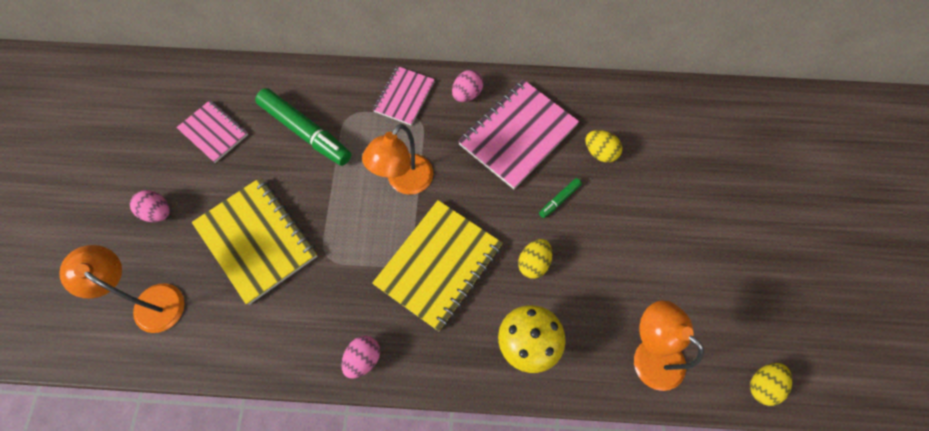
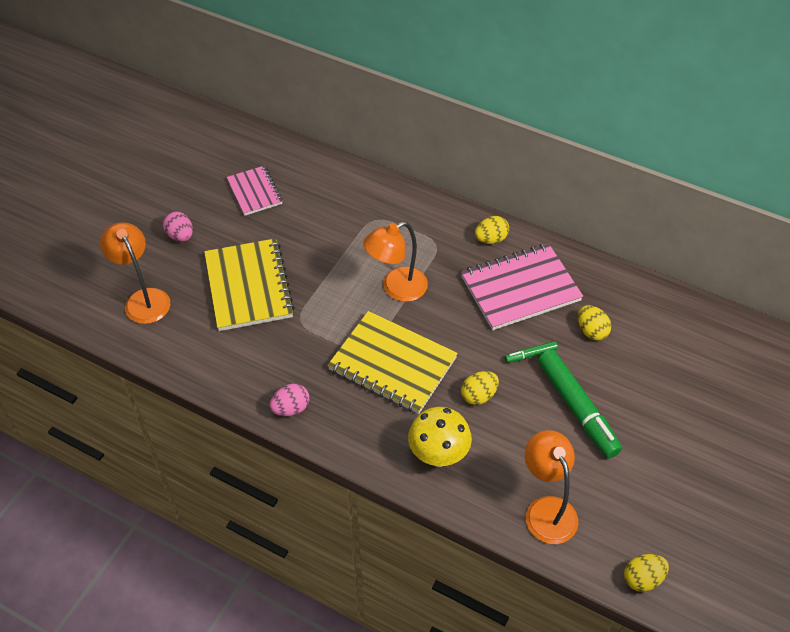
camera: 25 degrees right, 15 degrees down
green marker [255,88,351,166] -> green marker moved to [538,350,622,458]
yellow notebook [372,200,503,331] -> yellow notebook turned 60 degrees clockwise [327,311,458,414]
pink notebook [373,66,435,126] -> none
pink egg [452,70,483,102] -> yellow egg [475,216,509,244]

